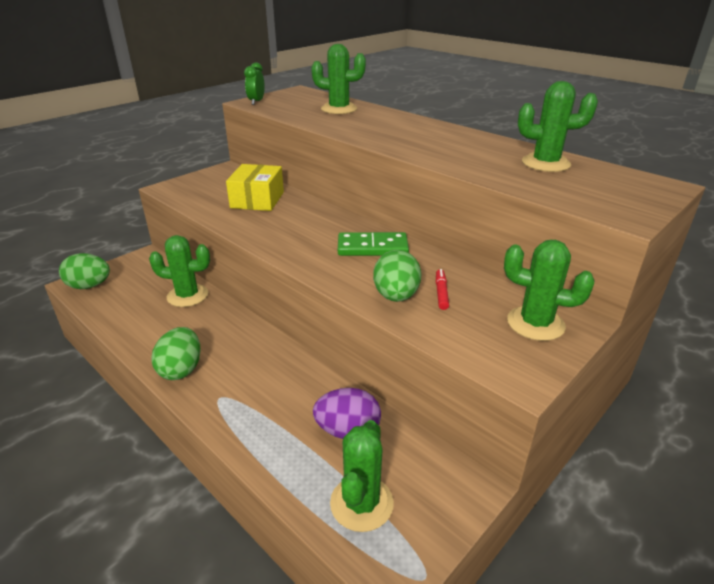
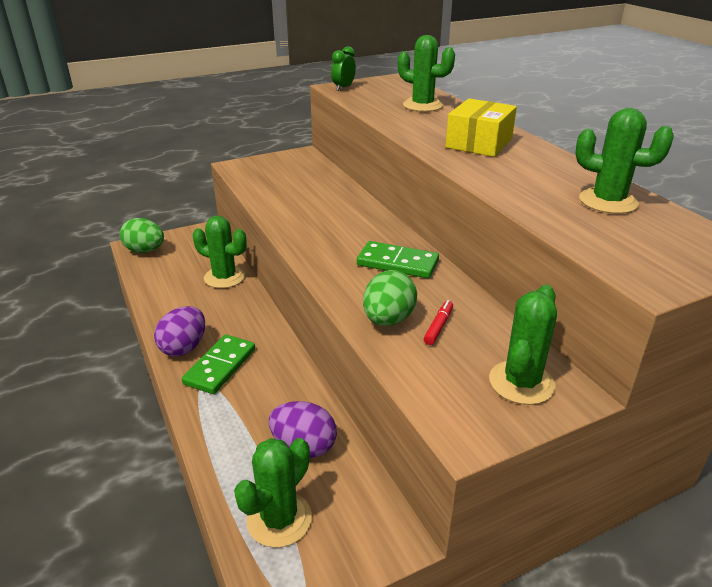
camera: 20 degrees right, 0 degrees up
green egg [151,327,201,380] -> purple egg [154,306,205,356]
yellow box [226,164,284,211] -> yellow box moved to [446,99,517,157]
green cactus [504,240,595,341] -> green cactus turned 75 degrees clockwise [489,284,557,405]
none -> green domino [182,334,255,394]

